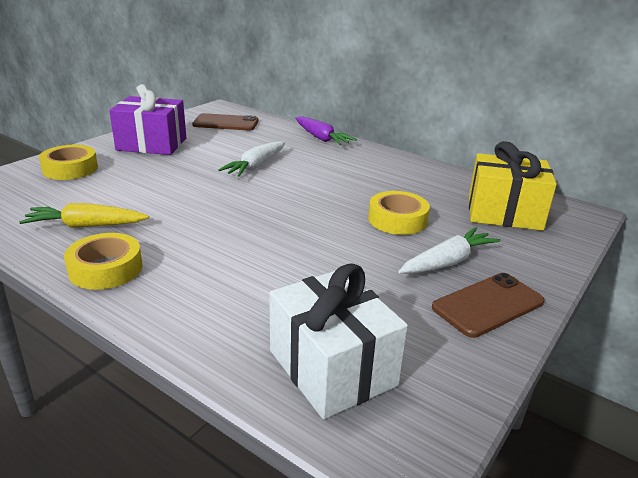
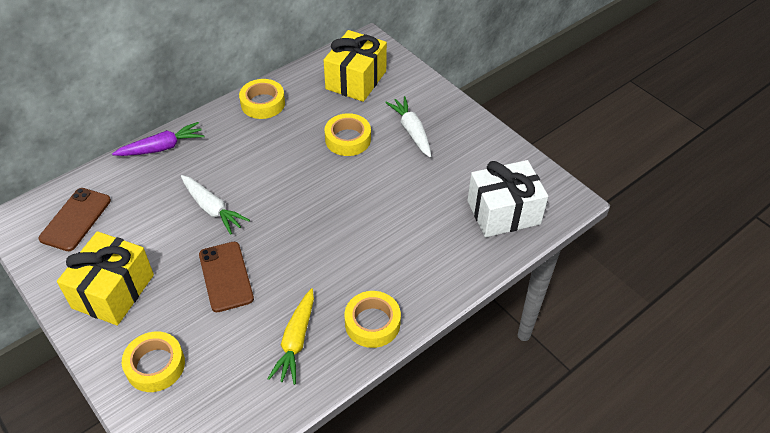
camera: 75 degrees left, 20 degrees up
purple gift [109,84,186,155] -> yellow gift [57,231,154,326]
brown phone [432,273,545,338] -> brown phone moved to [199,242,254,312]
none -> yellow tape [239,79,285,119]

